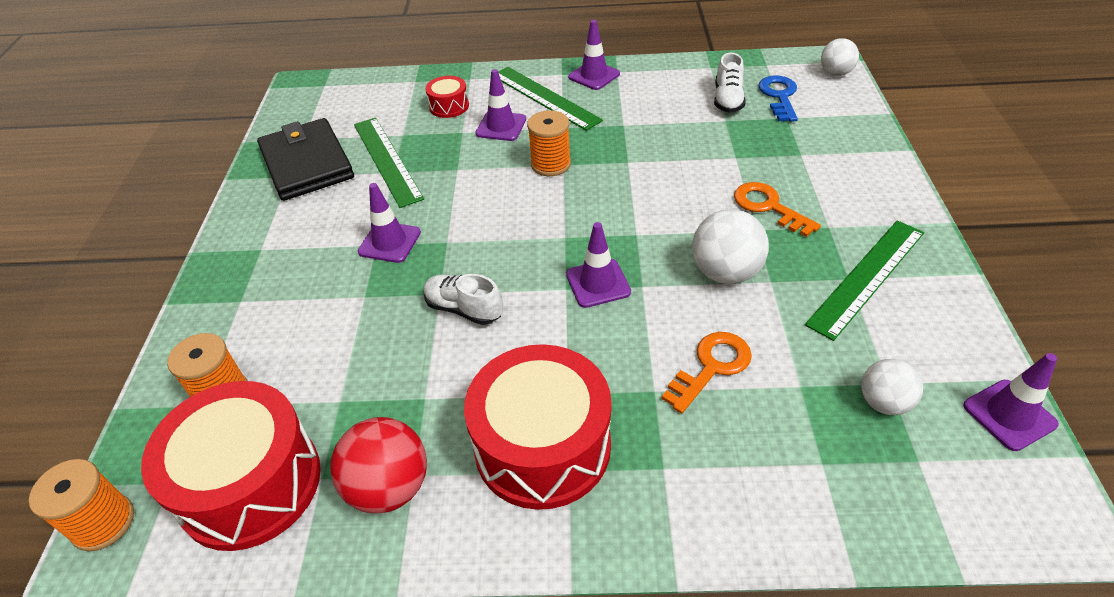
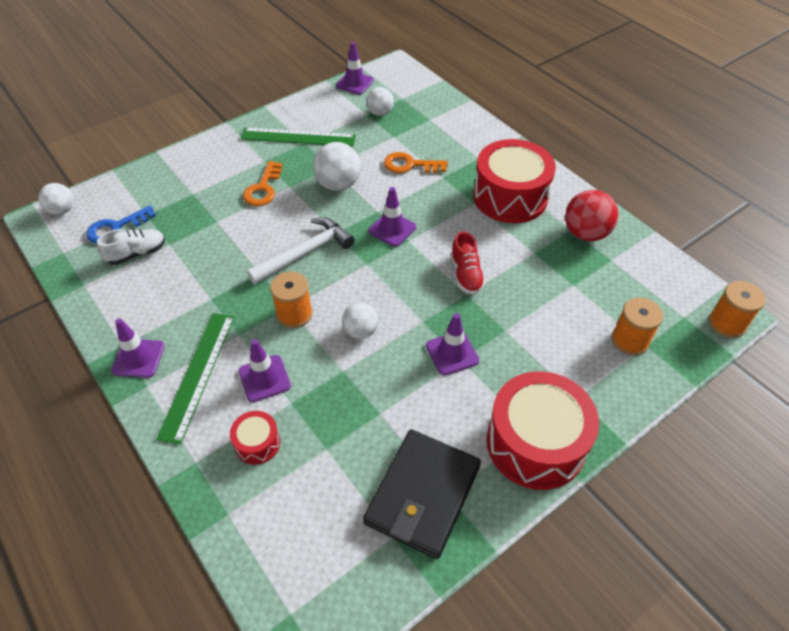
camera: 130 degrees left, 5 degrees up
red drum [141,381,321,551] -> red drum moved to [487,371,599,490]
green ruler [354,118,424,208] -> none
white shoe [424,274,503,325] -> red shoe [451,231,486,294]
none -> white hammer [247,217,355,284]
none -> white ball [342,302,379,339]

